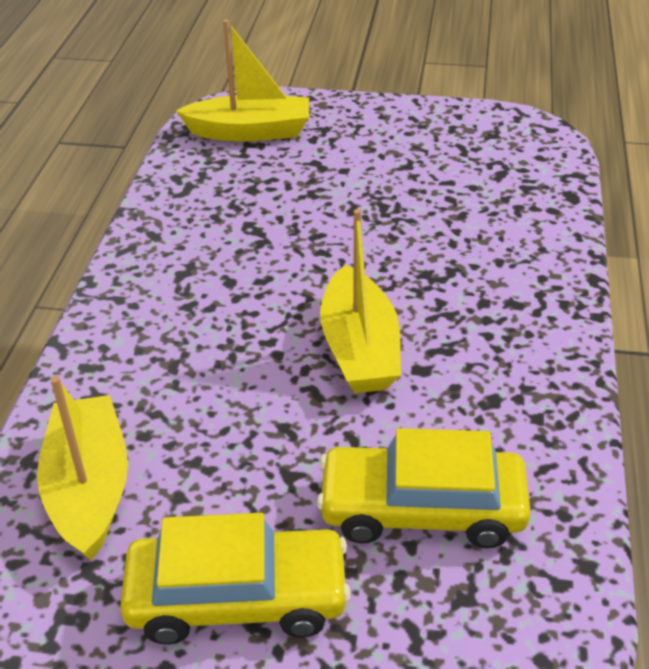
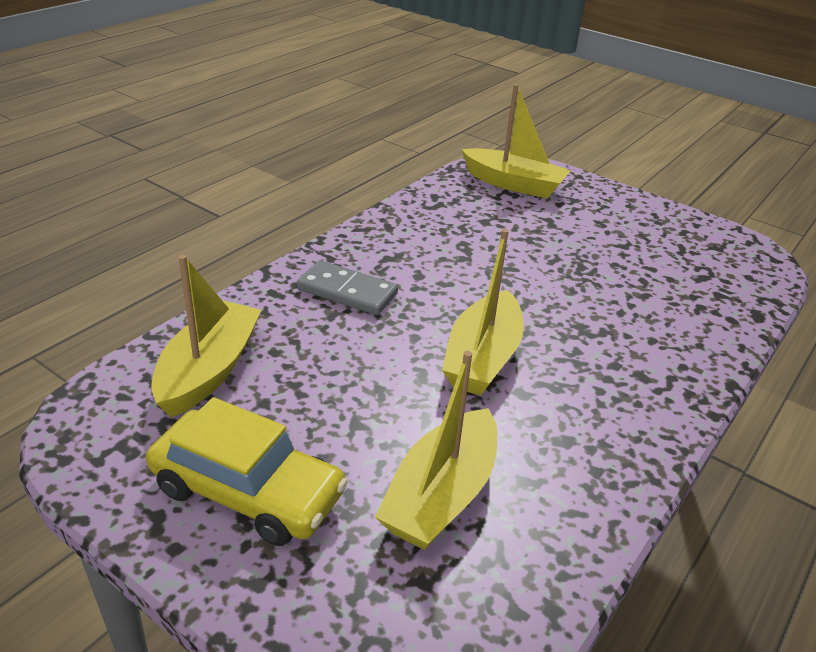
camera: 25 degrees right, 5 degrees down
yellow car [317,428,531,548] -> yellow boat [375,351,497,550]
none -> grey domino [297,260,398,315]

